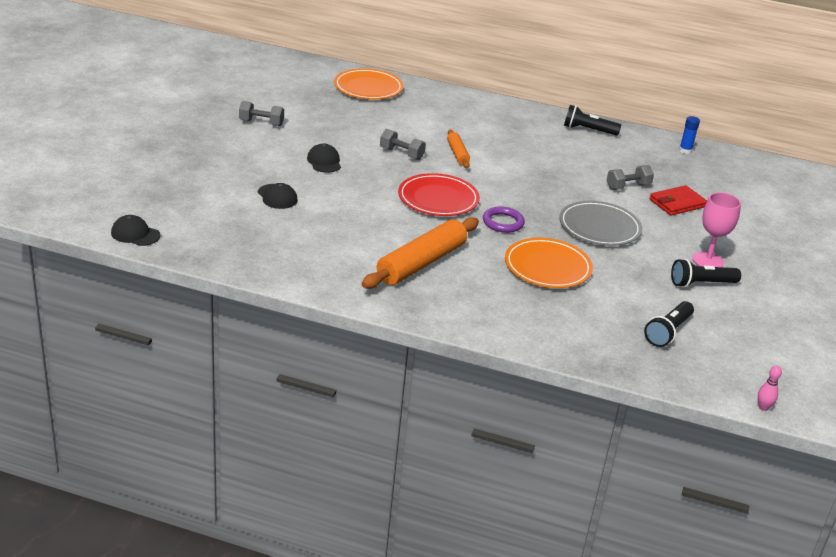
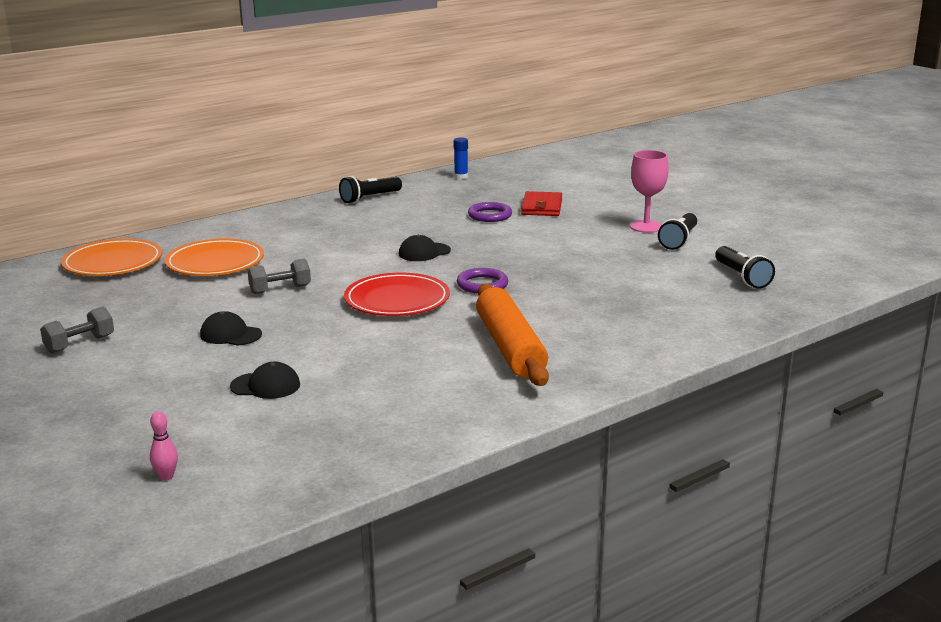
camera: 50 degrees left, 10 degrees down
black cap [111,215,160,246] -> black cap moved to [399,235,451,261]
orange rolling pin [447,130,470,168] -> none
orange plate [505,238,593,288] -> orange plate moved to [164,239,264,276]
grey plate [559,201,642,246] -> none
grey dumbbell [606,165,654,190] -> purple ring [468,202,512,222]
pink bowling pin [758,365,782,411] -> pink bowling pin moved to [150,411,178,481]

